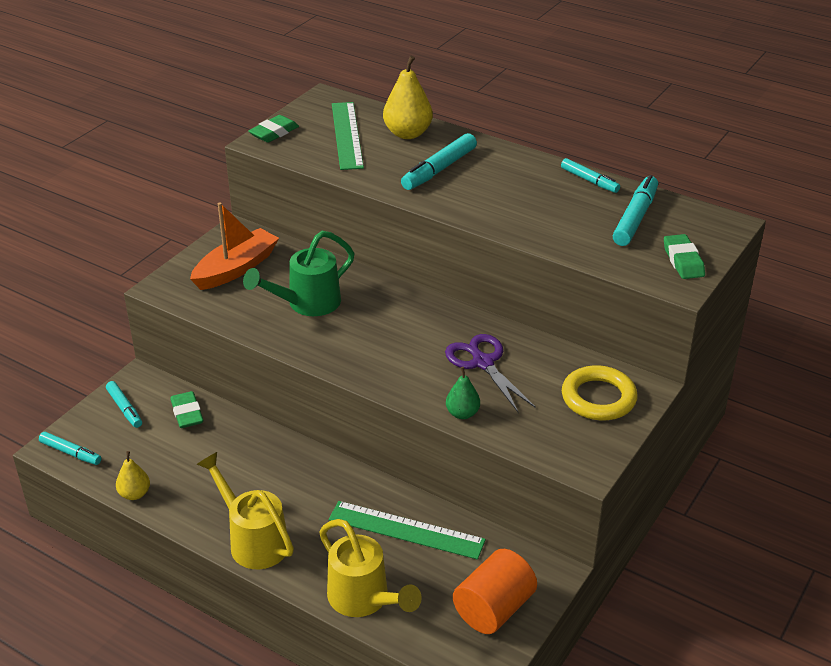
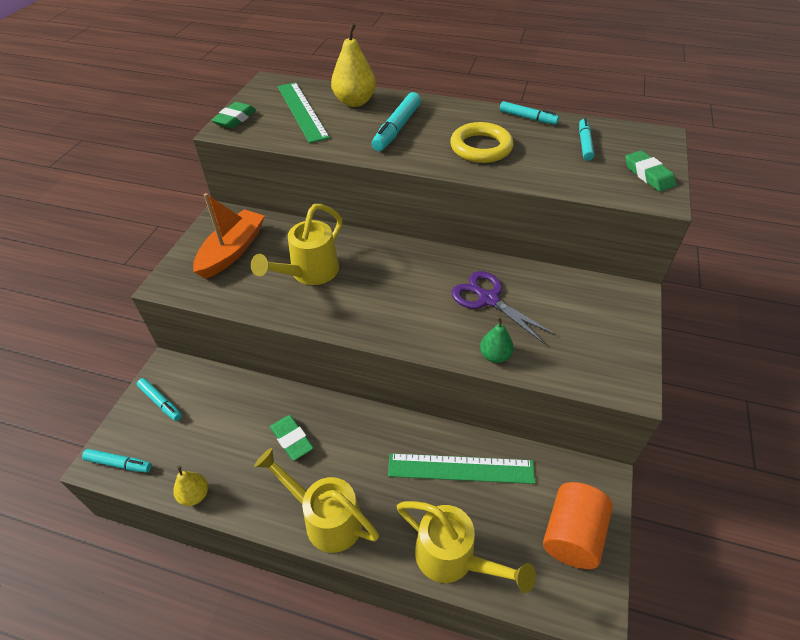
camera: 15 degrees left, 10 degrees up
green eraser [170,391,203,428] -> green eraser moved to [270,415,313,460]
green watering can [243,231,355,316] -> yellow watering can [251,204,342,285]
yellow ring [562,365,638,421] -> yellow ring moved to [450,122,514,163]
turquoise marker [613,175,658,246] -> turquoise marker [579,118,594,161], size x0.64

